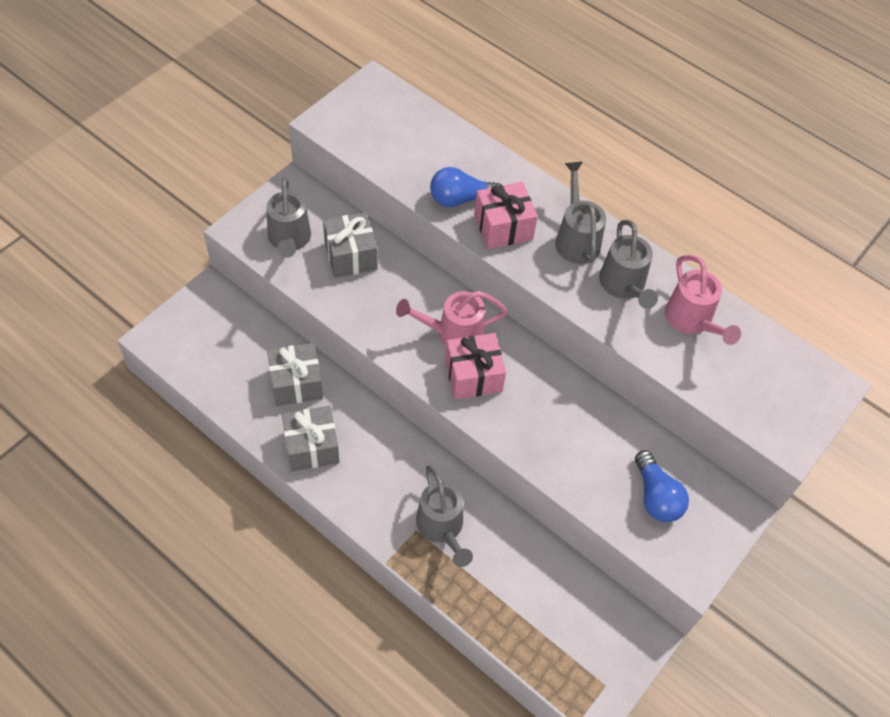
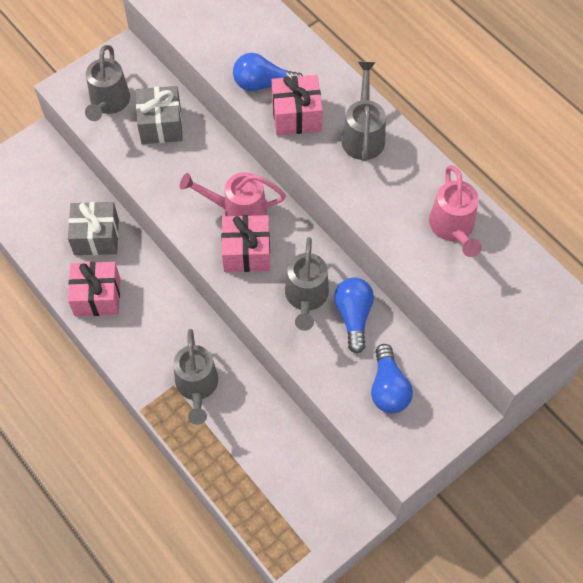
camera: 15 degrees right, 5 degrees up
grey gift [282,406,339,471] -> pink gift [68,262,120,316]
grey watering can [599,220,658,309] -> grey watering can moved to [285,237,329,331]
none -> blue light bulb [334,277,374,354]

